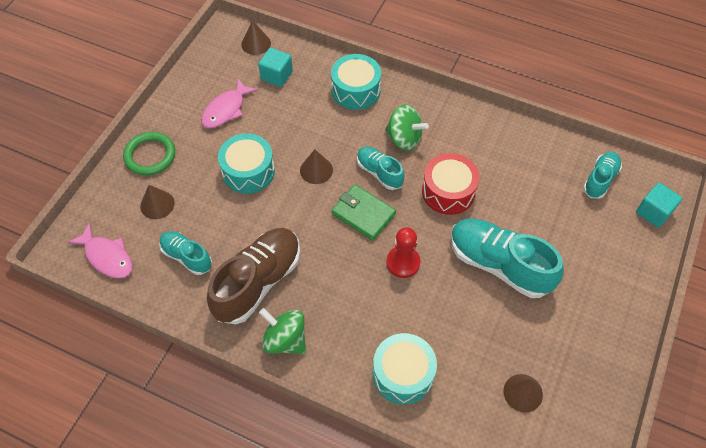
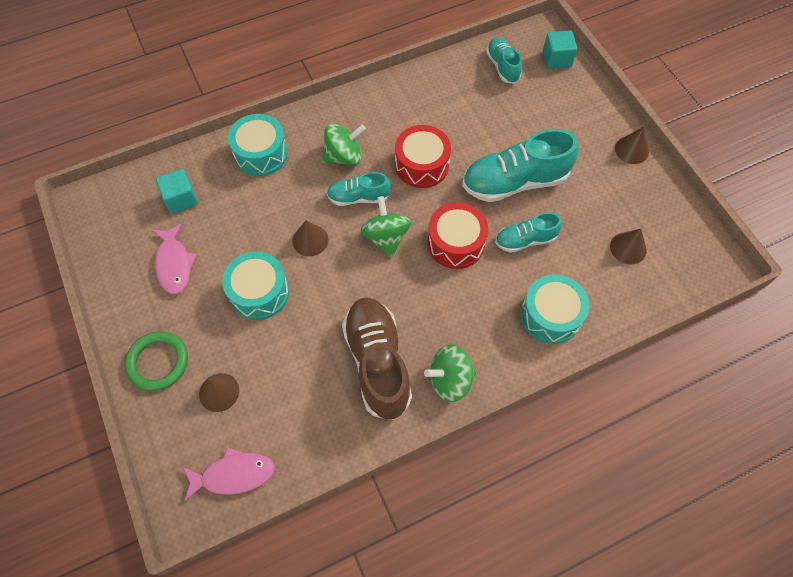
camera: 50 degrees left, 5 degrees up
turquoise shoe [159,231,212,275] -> turquoise shoe moved to [495,212,562,253]
brown cone [241,20,271,55] -> brown cone moved to [615,127,649,164]
green wallet [332,184,396,241] -> green spinning top [360,196,411,258]
red pawn [386,227,420,278] -> red drum [427,202,488,269]

